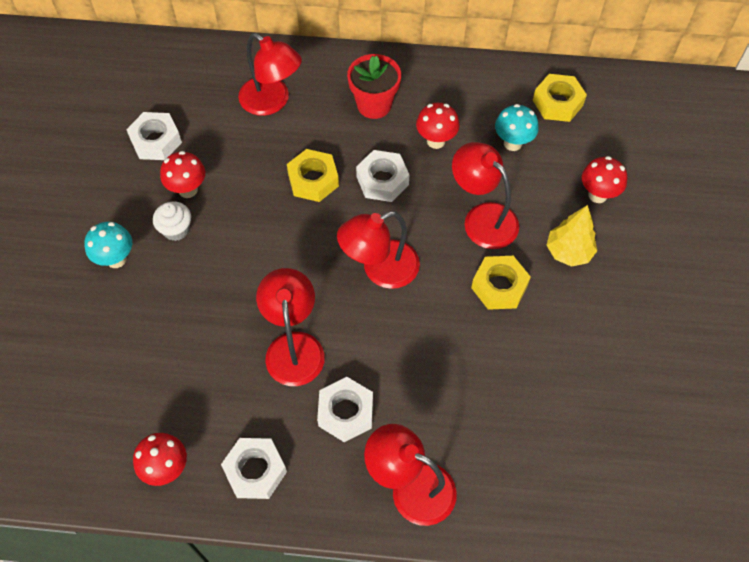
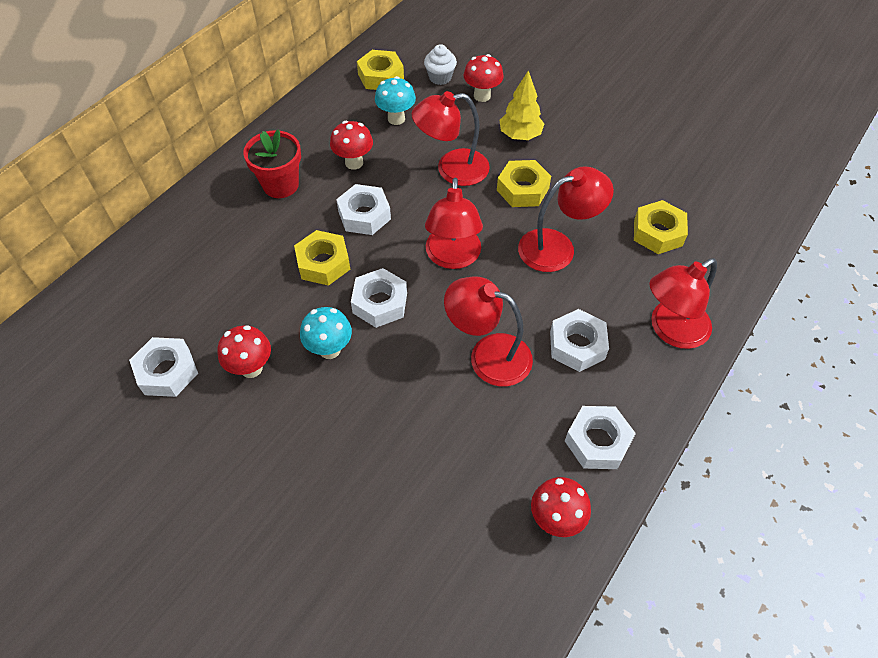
camera: 60 degrees left, 5 degrees down
turquoise mushroom [84,222,132,268] -> turquoise mushroom moved to [300,307,352,359]
white cupcake [153,201,191,241] -> white cupcake moved to [424,44,457,85]
red lamp [238,33,302,116] -> red lamp moved to [518,166,614,272]
none -> white nut [351,268,407,328]
none -> yellow nut [634,200,688,254]

